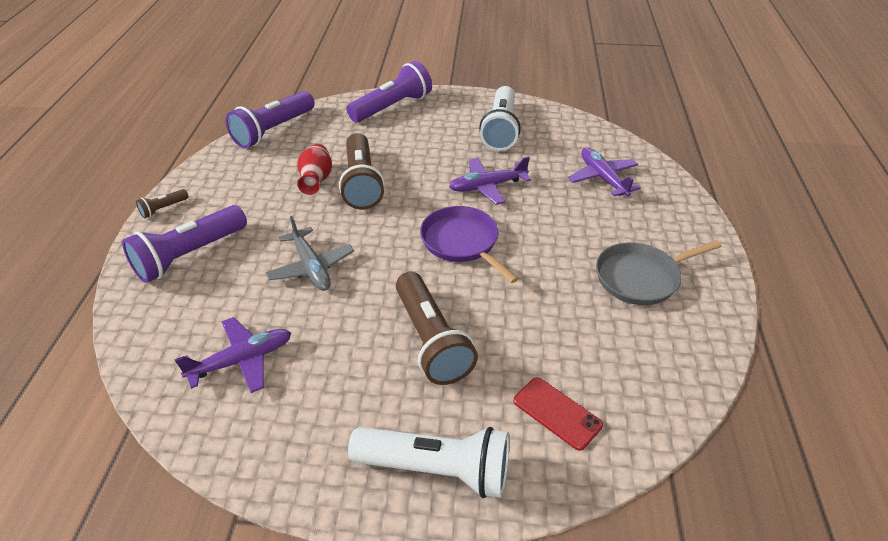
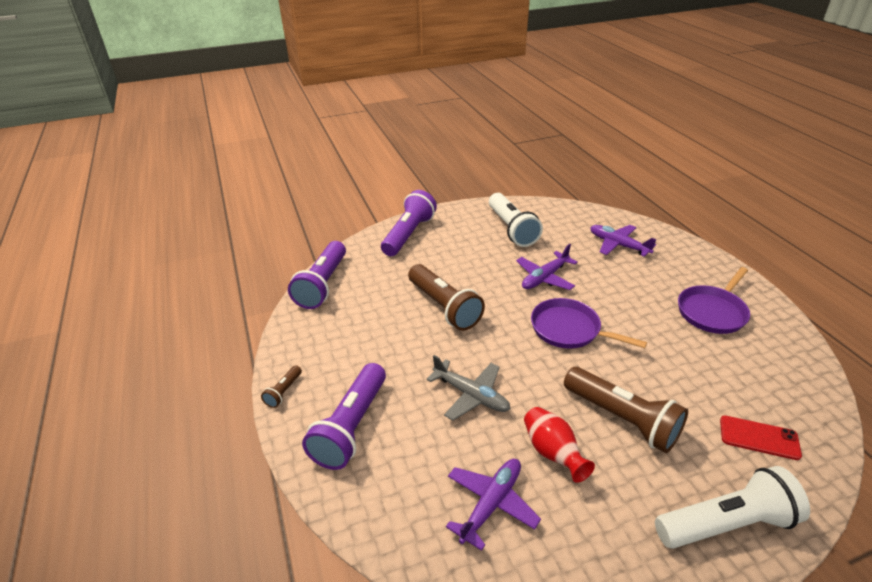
camera: 25 degrees left, 5 degrees down
red vase [297,144,332,195] -> red vase moved to [524,407,595,483]
grey pan [596,240,722,305] -> purple pan [678,267,750,334]

